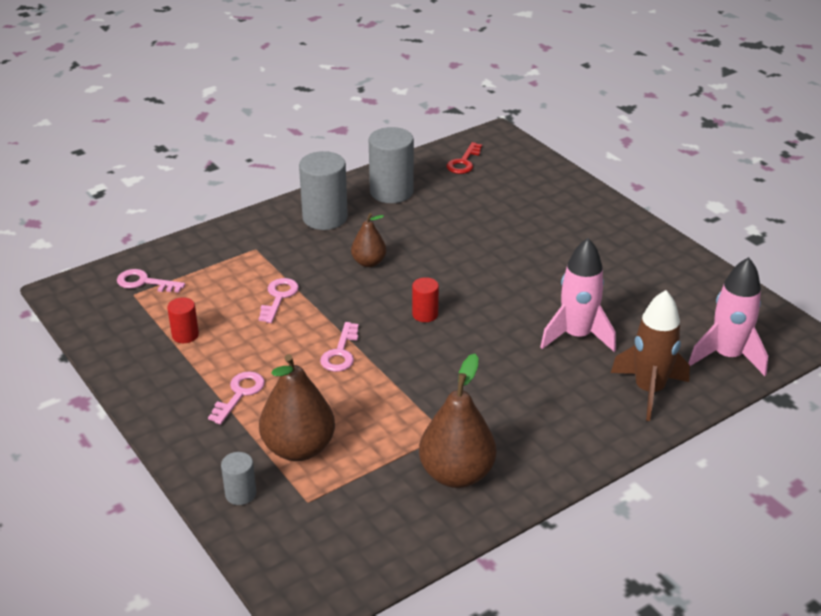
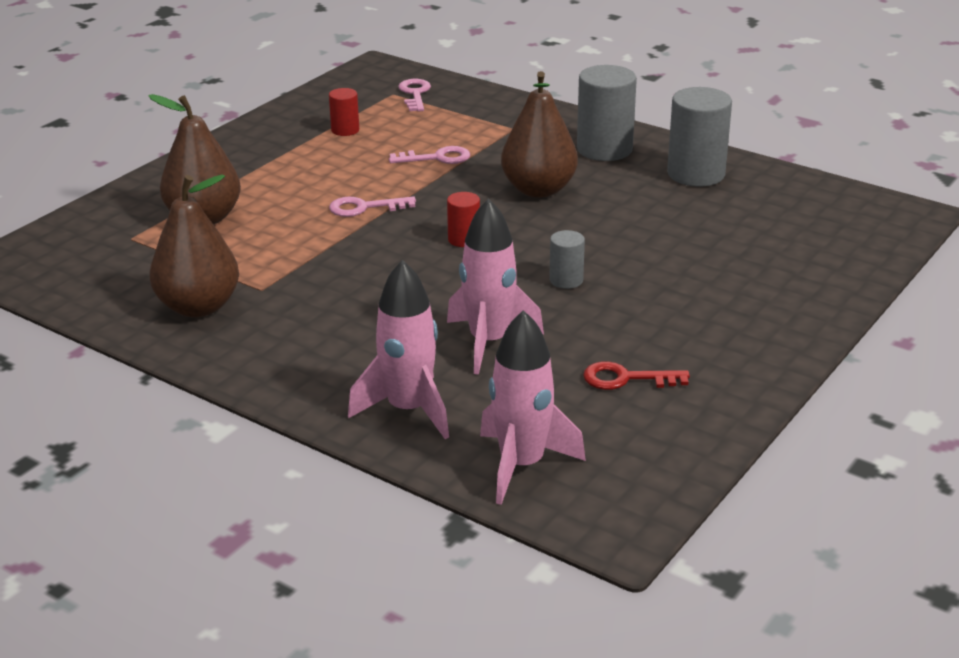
camera: 70 degrees right, 5 degrees down
pink key [208,371,265,425] -> none
grey cylinder [221,452,256,505] -> grey cylinder moved to [549,230,585,289]
brown pear [351,213,386,267] -> brown pear [501,71,578,198], size x1.75
red key [447,142,482,174] -> red key moved to [583,361,690,390]
brown rocket [611,290,690,421] -> pink rocket [348,260,449,439]

